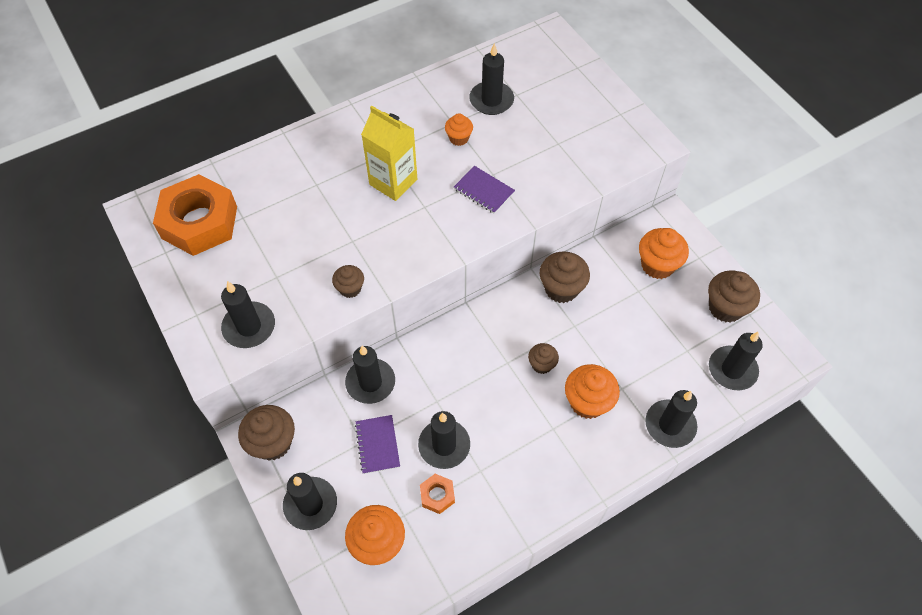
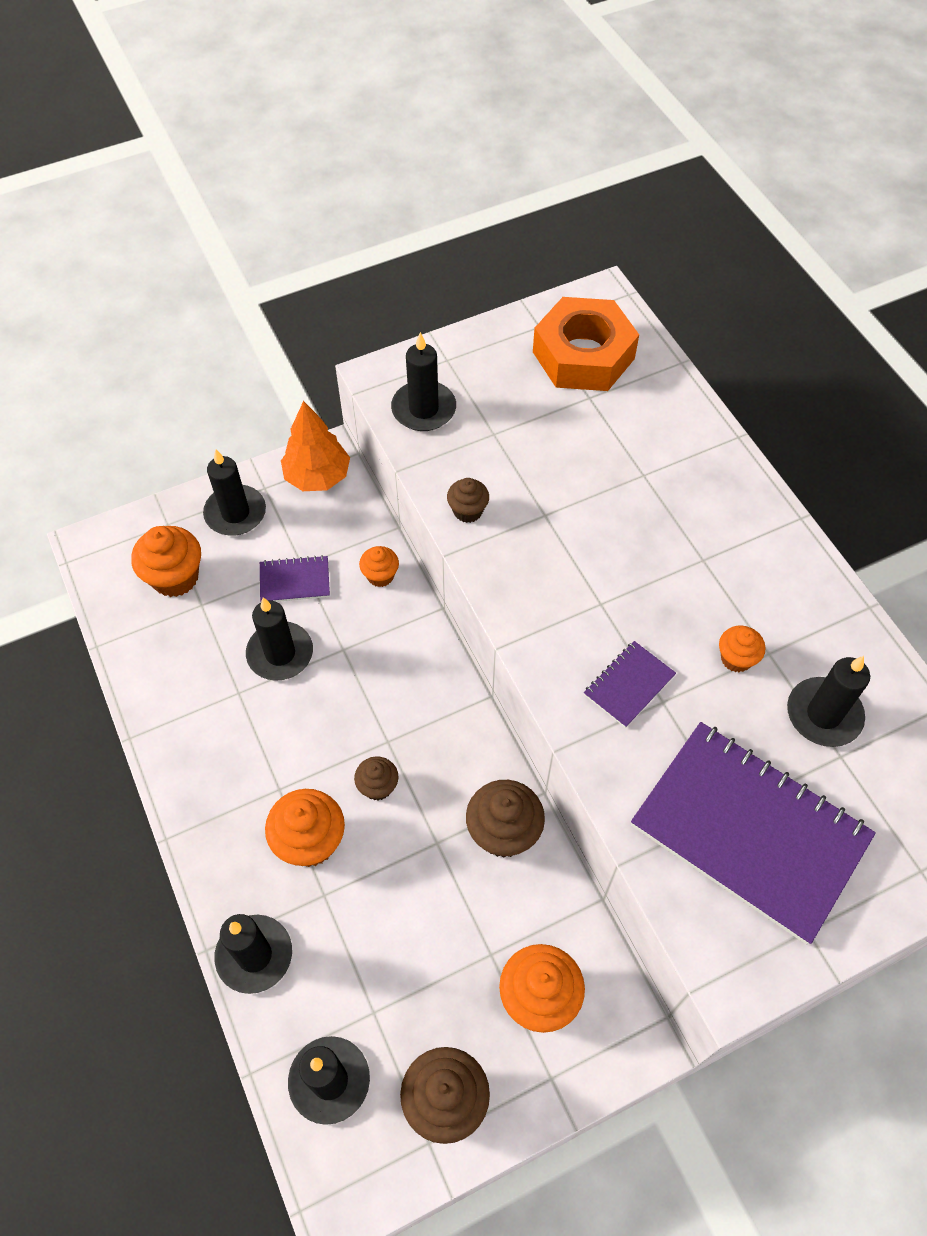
camera: 95 degrees right, 0 degrees up
brown cupcake [238,405,295,461] -> orange tree [281,401,350,491]
black candle [345,346,395,404] -> orange cupcake [359,546,399,587]
yellow carton [361,106,417,201] -> none
orange nut [420,474,455,514] -> none
none -> purple notebook [631,722,876,945]

